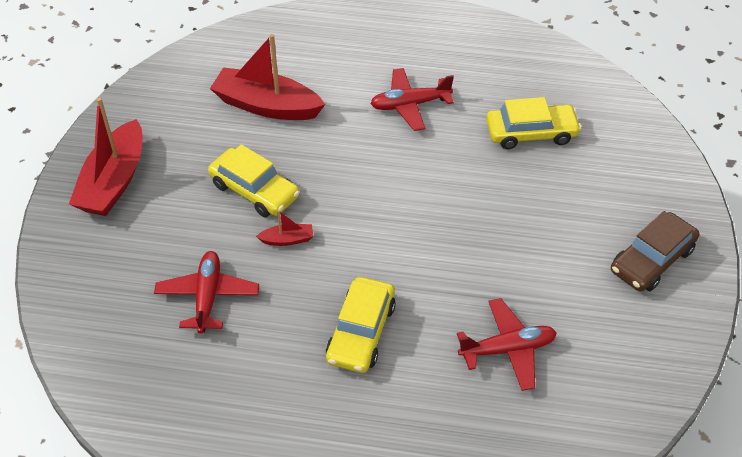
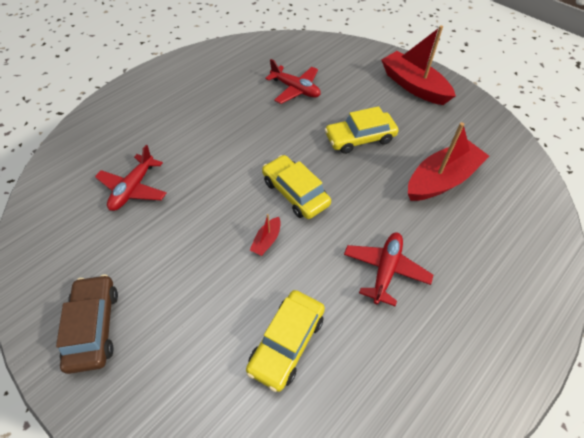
camera: 125 degrees right, 5 degrees up
red boat [256,210,313,246] -> red boat moved to [250,214,281,256]
yellow car [326,277,396,373] -> yellow car moved to [262,155,331,219]

